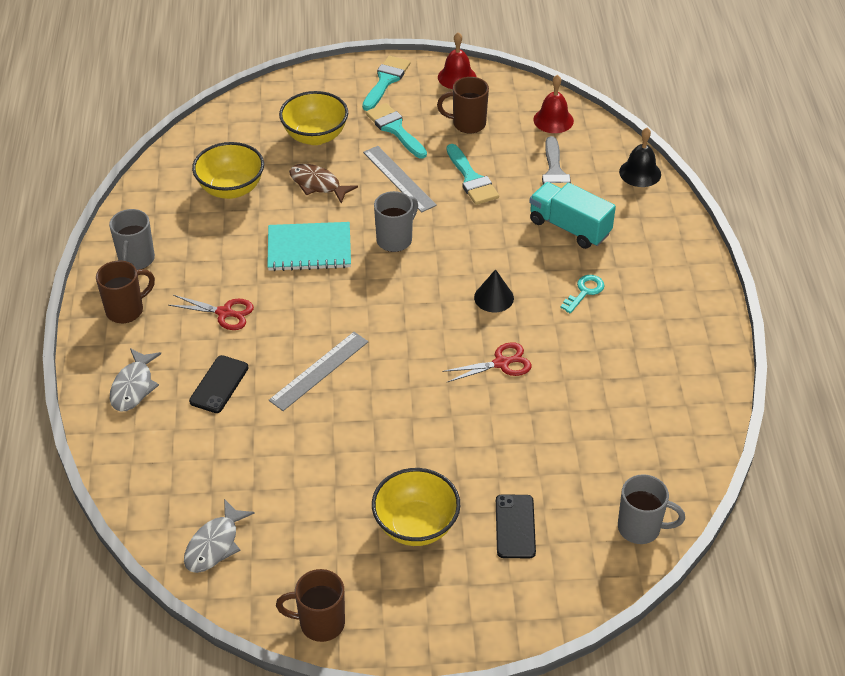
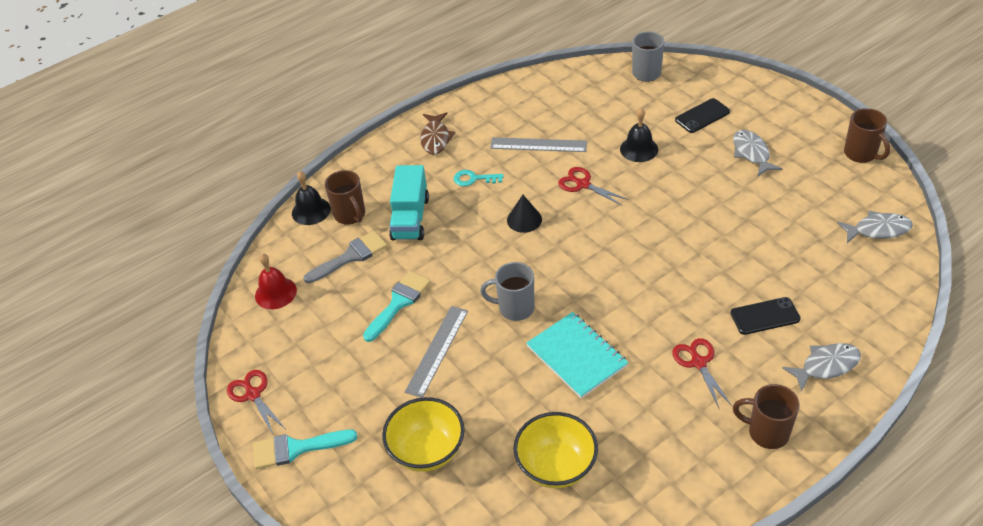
camera: 120 degrees left, 0 degrees up
grey mug [109,209,155,270] -> none
grey ruler [269,332,368,411] -> grey ruler moved to [490,137,587,152]
brown fish [289,164,358,204] -> brown fish moved to [420,112,455,155]
turquoise brush [366,103,427,159] -> none
yellow bowl [372,468,460,546] -> grey fish [733,130,782,176]
brown mug [437,77,489,134] -> brown mug moved to [325,170,365,225]
red bell [438,32,477,89] -> red scissors [227,370,285,434]
none -> black bell [620,108,658,162]

